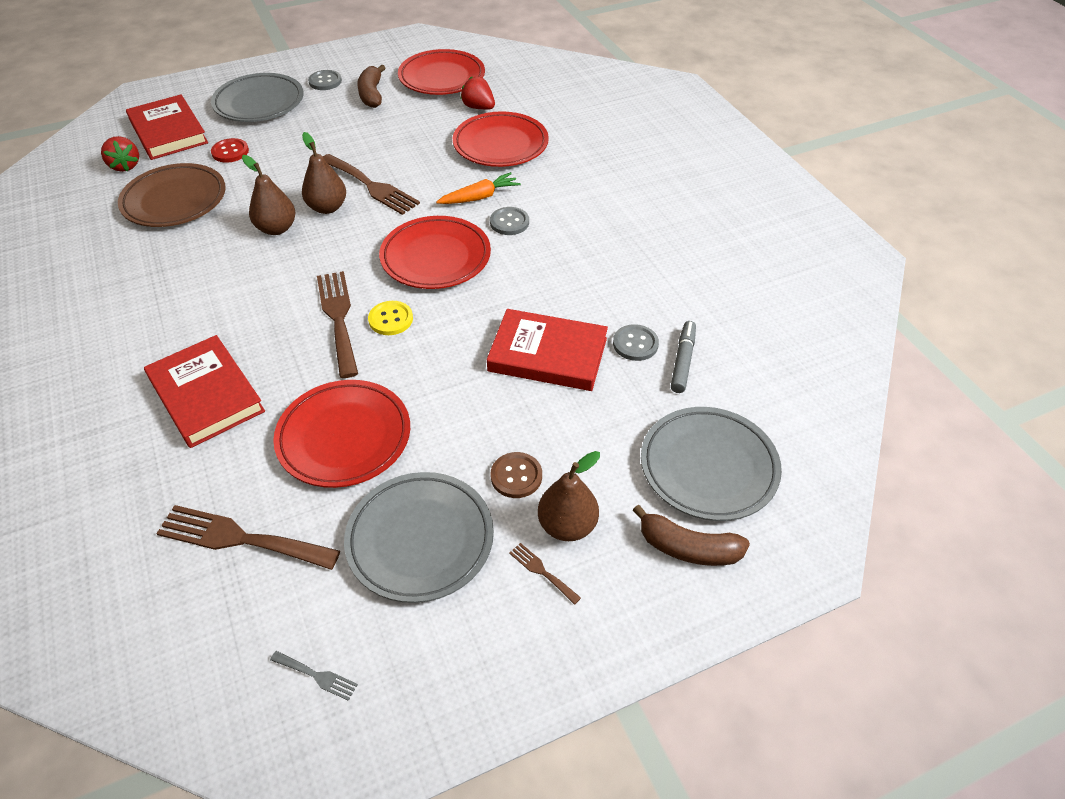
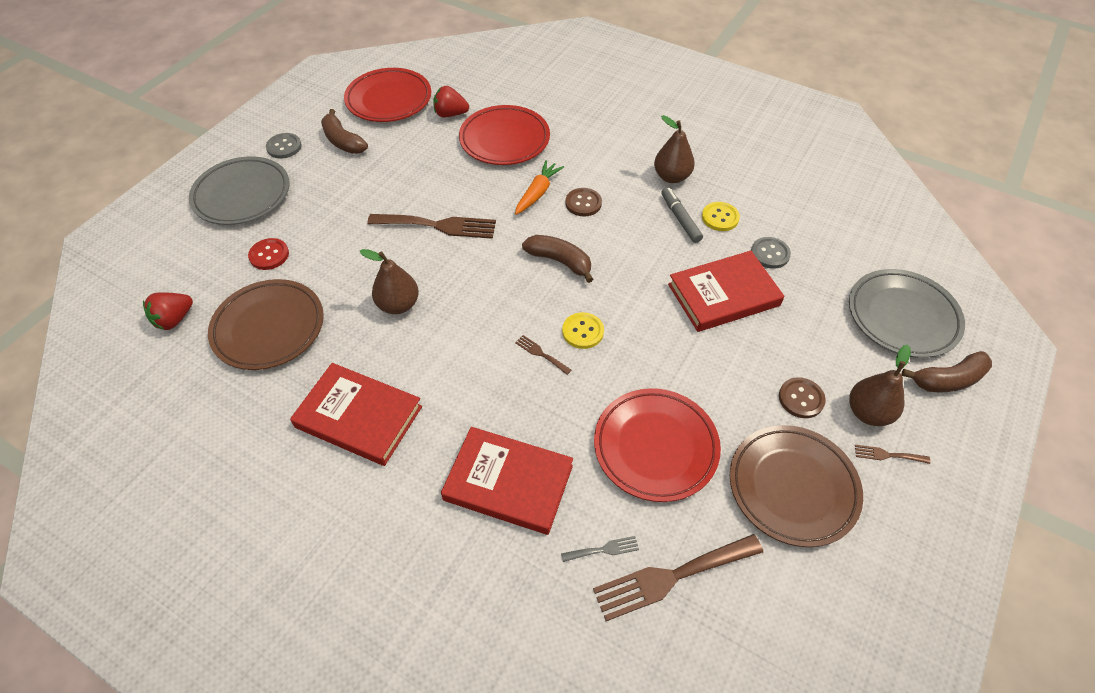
camera: 35 degrees left, 5 degrees up
red strawberry [101,136,139,172] -> red strawberry turned 105 degrees clockwise [143,292,193,330]
red book [126,94,208,160] -> red book moved to [290,363,422,466]
grey fork [270,651,358,701] -> grey fork moved to [561,536,639,562]
brown pear [302,132,346,214] -> brown pear moved to [654,115,695,183]
brown fork [317,271,358,378] -> brown fork [515,335,571,375], size x0.45
grey plate [344,472,494,603] -> brown plate [730,425,863,547]
red plate [379,216,491,289] -> brown banana [522,235,593,283]
grey button [490,207,529,235] -> brown button [565,188,602,216]
grey marker [671,321,696,393] -> grey marker moved to [661,187,703,243]
none -> yellow button [702,202,740,231]

